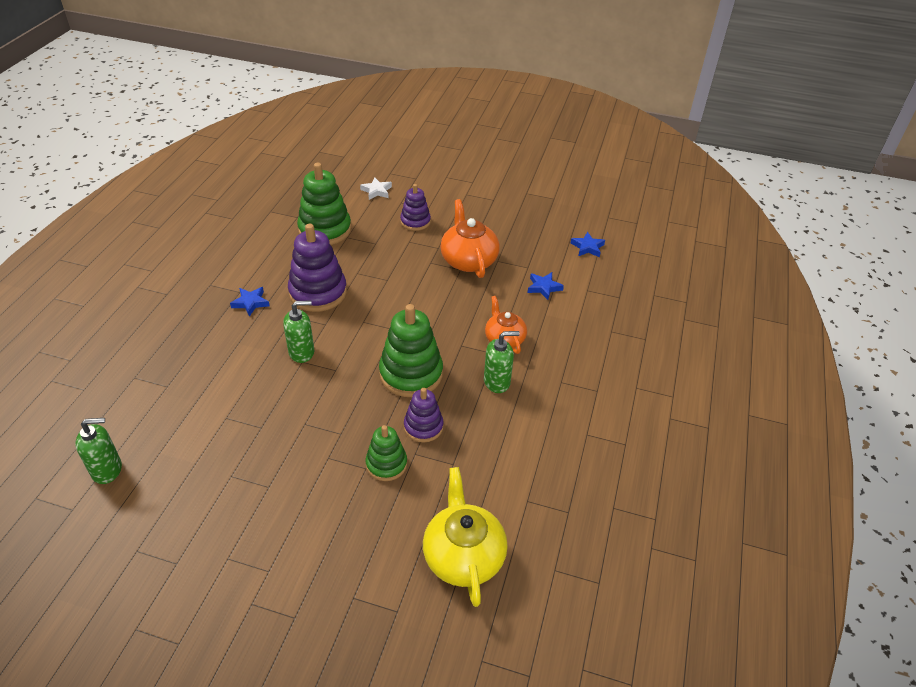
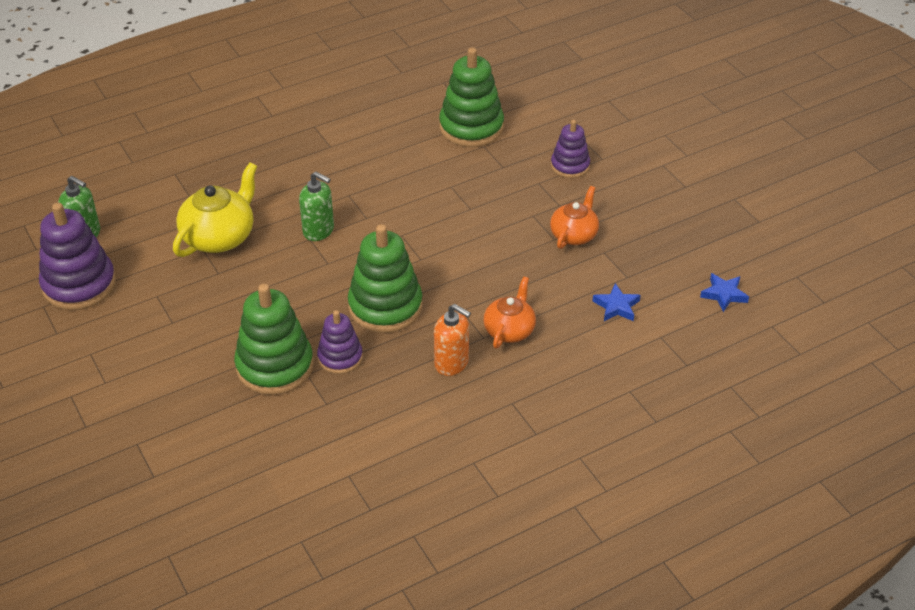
camera: 45 degrees right, 0 degrees up
blue star [230,287,270,317] -> none
purple stacking toy [288,224,347,312] -> purple stacking toy moved to [39,203,116,310]
white star [360,177,392,200] -> none
green stacking toy [365,425,407,481] -> green stacking toy [234,284,314,395], size x1.70
yellow teapot [423,467,508,607] -> yellow teapot moved to [173,162,257,257]
orange teapot [441,199,500,278] -> orange teapot [550,186,599,249], size x0.64
green soap dispenser [484,331,520,393] -> orange soap dispenser [434,304,471,376]

